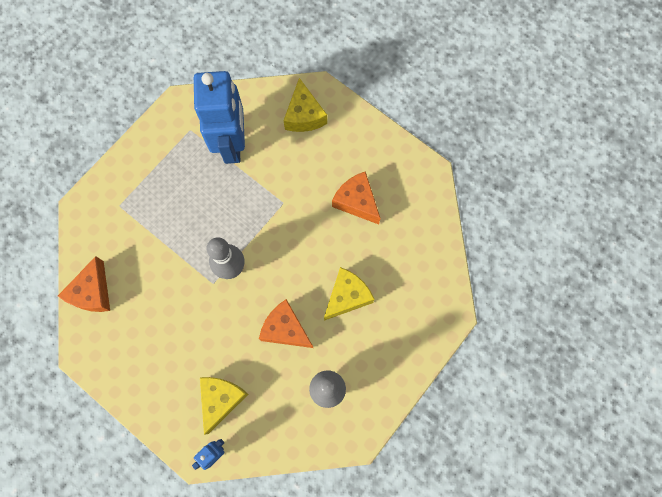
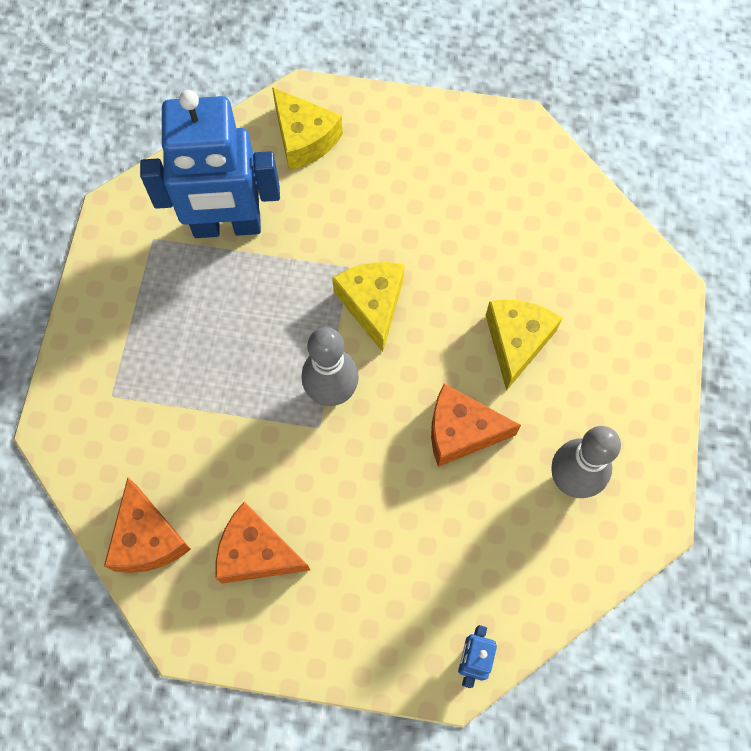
camera: 30 degrees left, 5 degrees down
blue robot [194,71,245,164] -> blue robot turned 120 degrees clockwise [140,90,280,238]
yellow cheese [200,377,248,435] -> yellow cheese moved to [332,262,404,352]
orange cheese [332,171,380,224] -> orange cheese moved to [216,502,310,584]

